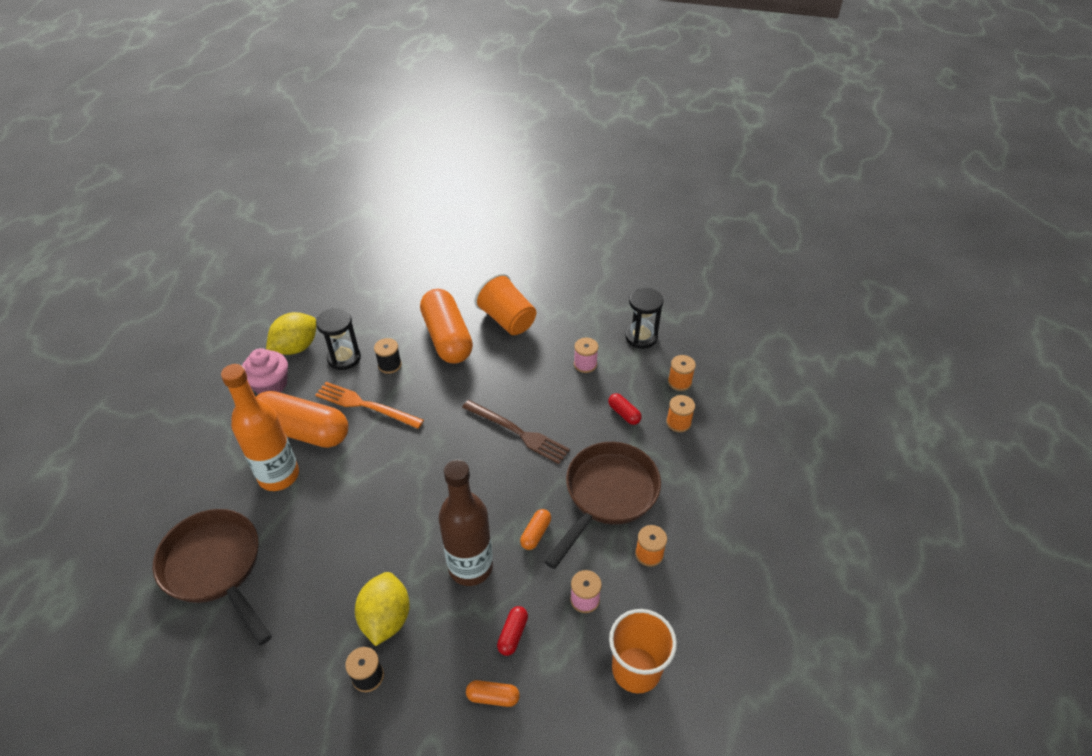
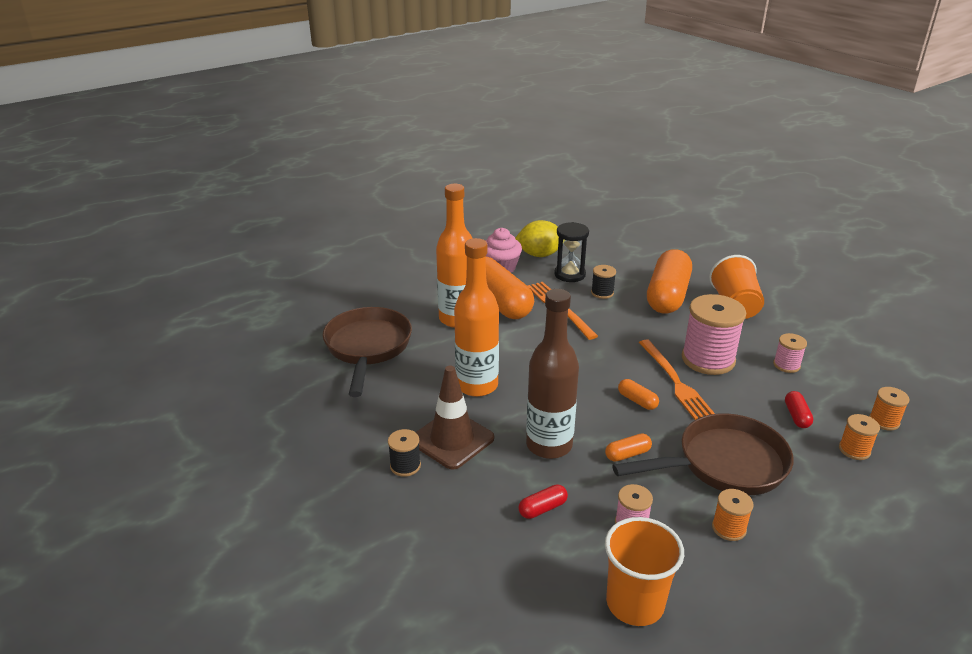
camera: 40 degrees right, 15 degrees down
yellow lemon [355,572,410,646] -> brown traffic cone [416,366,494,470]
brown fork [462,400,570,464] -> orange fork [639,340,715,420]
orange capsule [466,680,520,707] -> orange capsule moved to [618,379,659,410]
black hourglass [625,288,663,349] -> none
none -> orange bottle [454,238,499,397]
none -> pink spool [682,294,746,375]

